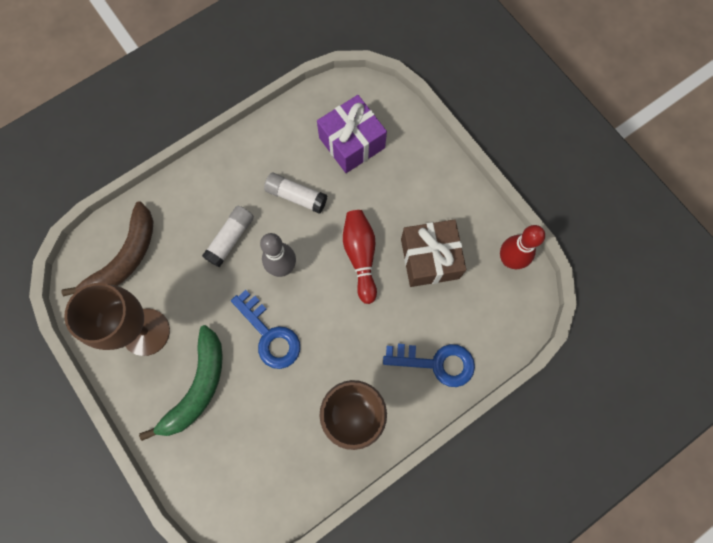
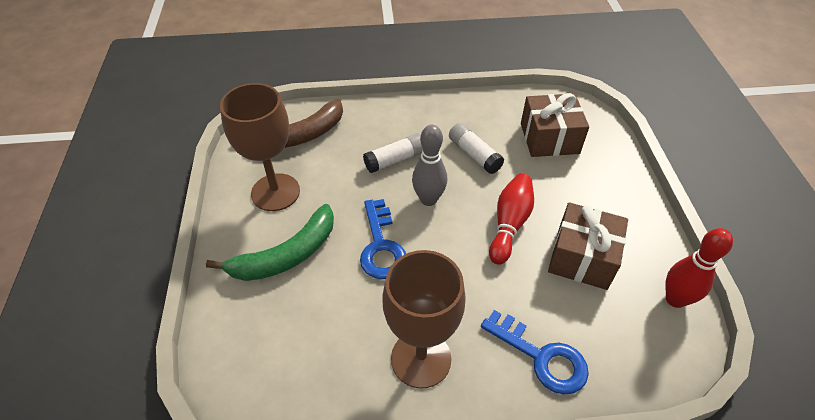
camera: 30 degrees right, 25 degrees down
purple gift [317,95,387,173] -> brown gift [521,93,589,157]

